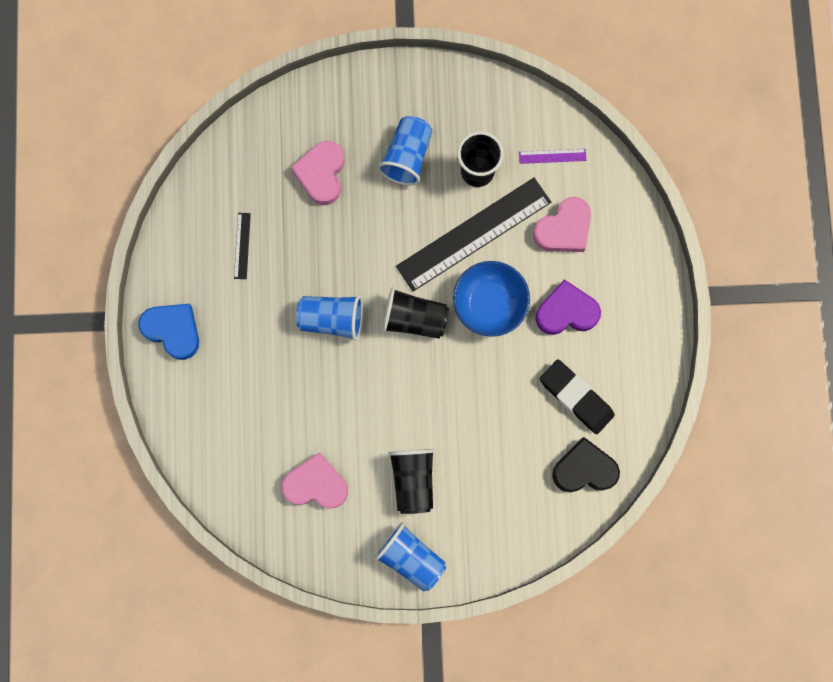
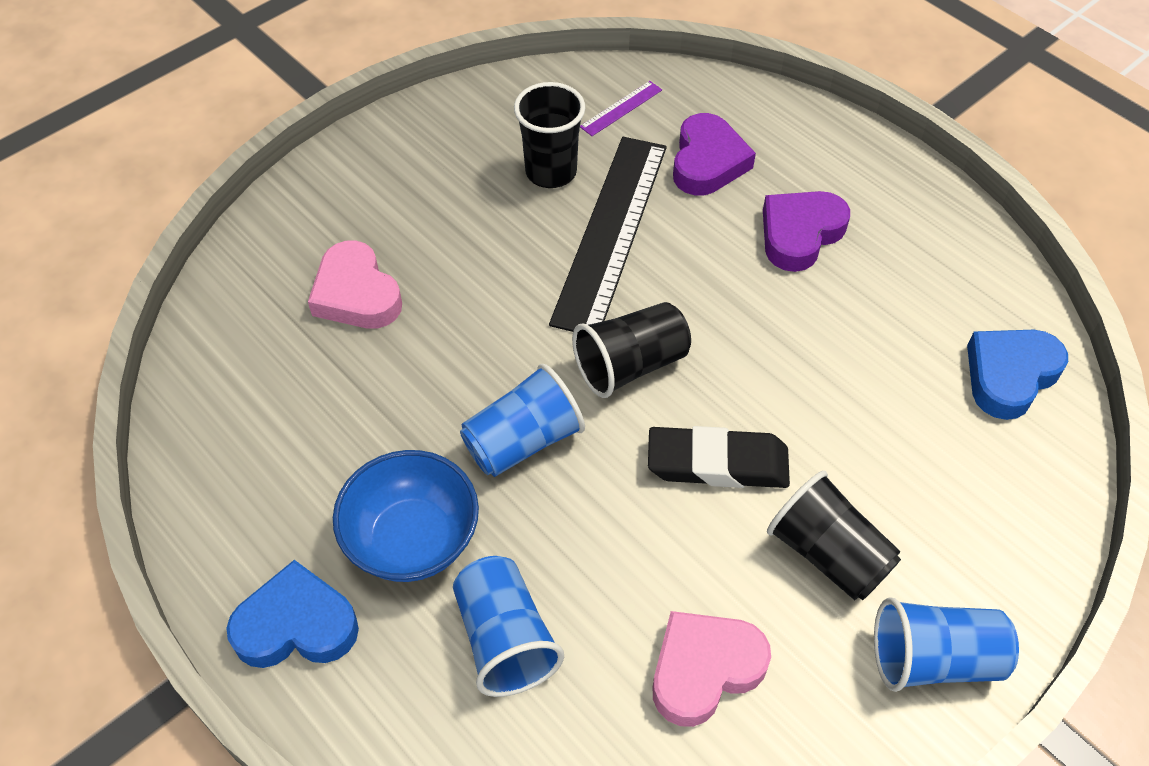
camera: 40 degrees left, 25 degrees down
black ruler [234,213,251,279] -> none
blue cup [377,116,432,186] -> blue cup moved to [453,556,564,697]
blue bowl [453,261,530,337] -> blue bowl moved to [333,450,479,582]
pink heart [533,197,591,252] -> purple heart [673,113,756,196]
black eraser [540,359,615,434] -> black eraser moved to [648,426,790,488]
black heart [552,437,620,492] -> blue heart [967,330,1068,420]

